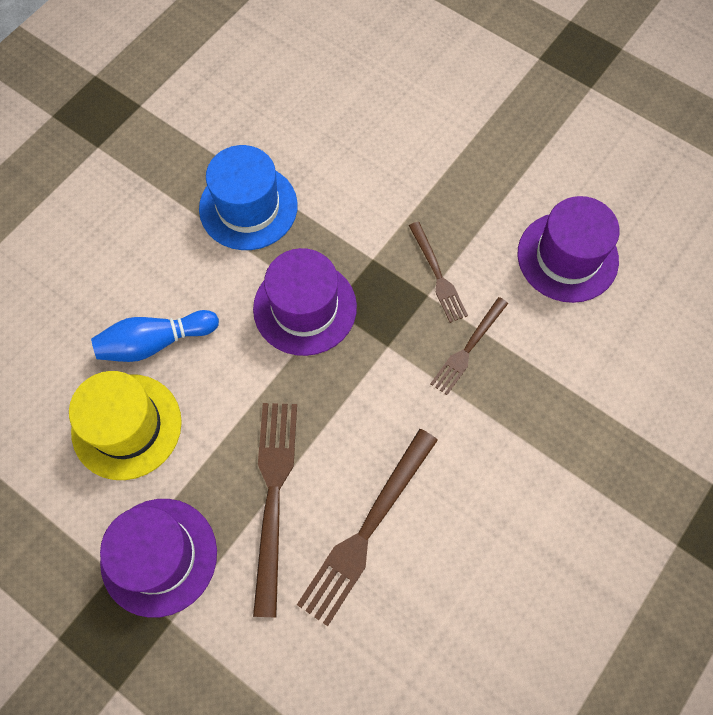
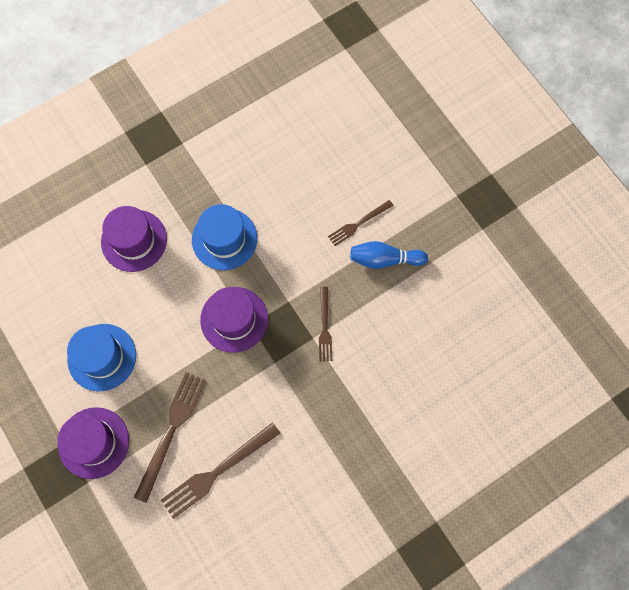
camera: 20 degrees right, 5 degrees up
yellow hat [69,371,182,480] -> blue hat [67,324,136,391]
blue bowling pin [91,310,219,362] -> blue bowling pin moved to [350,241,428,269]
brown fork [430,297,508,395] -> brown fork moved to [328,200,393,246]
purple hat [517,196,620,303] -> purple hat moved to [101,206,167,272]

